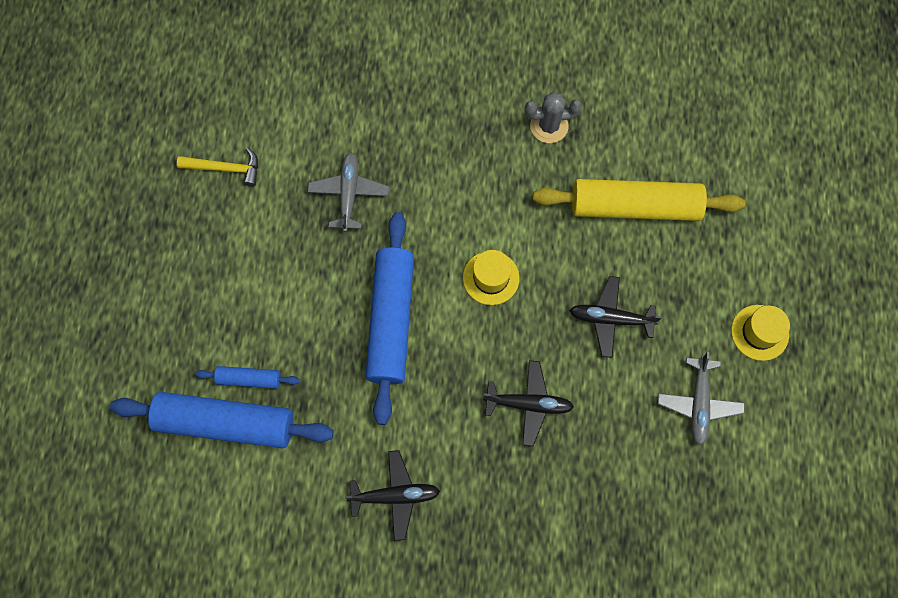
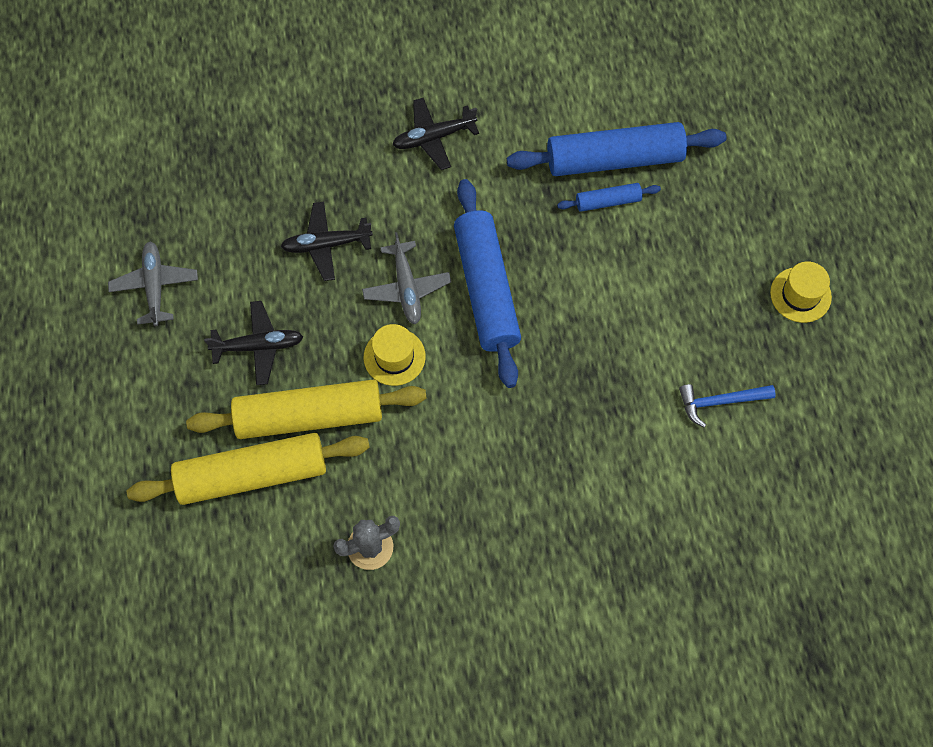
camera: 165 degrees right, 5 degrees down
yellow hammer [177,147,258,187] -> blue hammer [679,384,776,427]
grey plane [308,152,389,232] -> grey plane moved to [362,232,451,325]
yellow hat [731,305,790,361] -> yellow hat moved to [770,262,832,323]
none -> yellow rolling pin [186,379,427,439]

